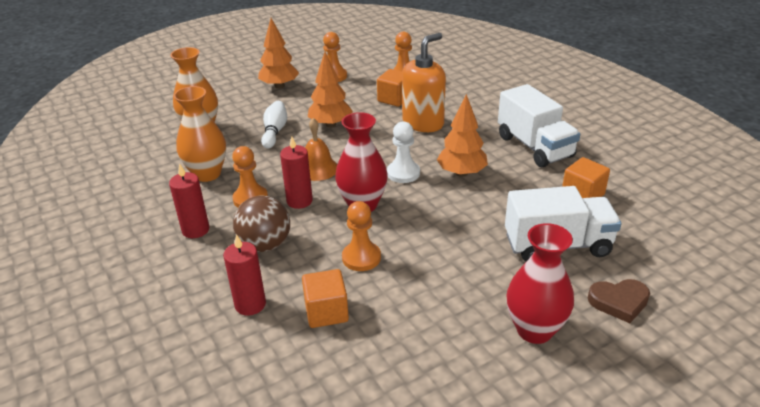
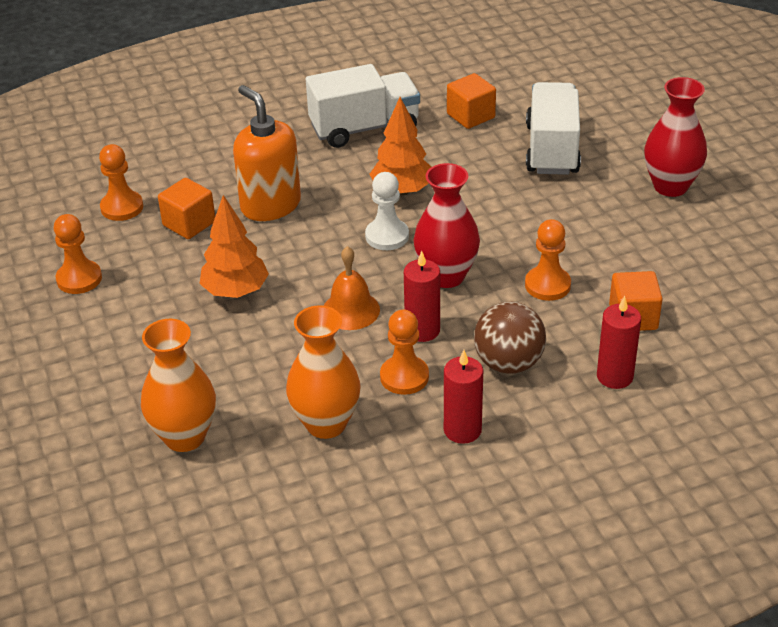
camera: 80 degrees left, 5 degrees up
orange tree [258,18,299,89] -> none
white bowling pin [261,101,287,149] -> none
brown heart [588,279,650,323] -> none

